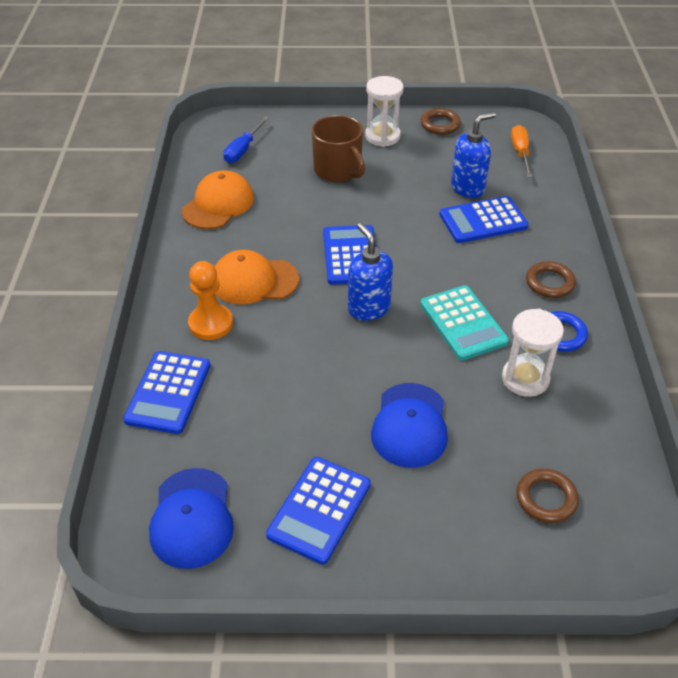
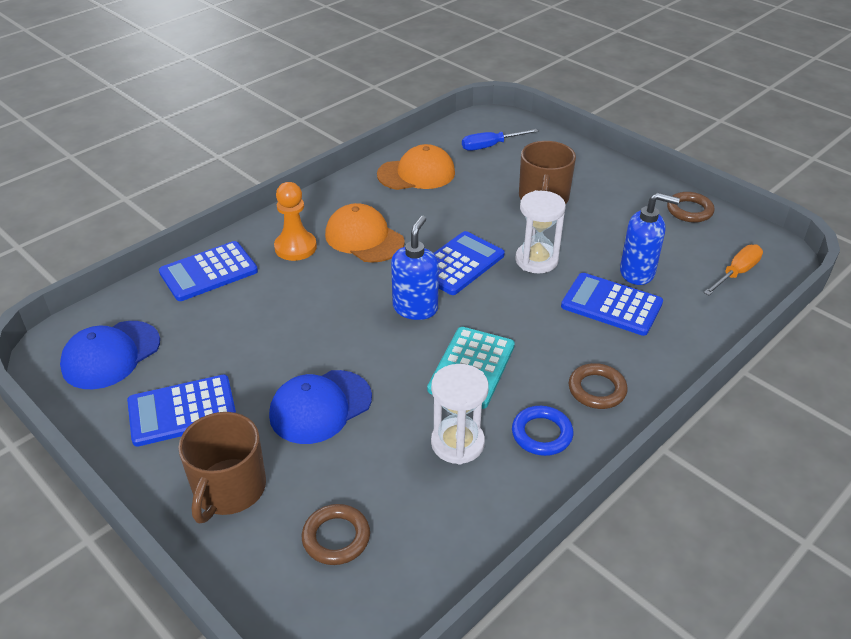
camera: 45 degrees right, 5 degrees down
white hourglass [365,76,404,147] -> white hourglass moved to [515,190,566,273]
none -> brown mug [178,412,266,523]

